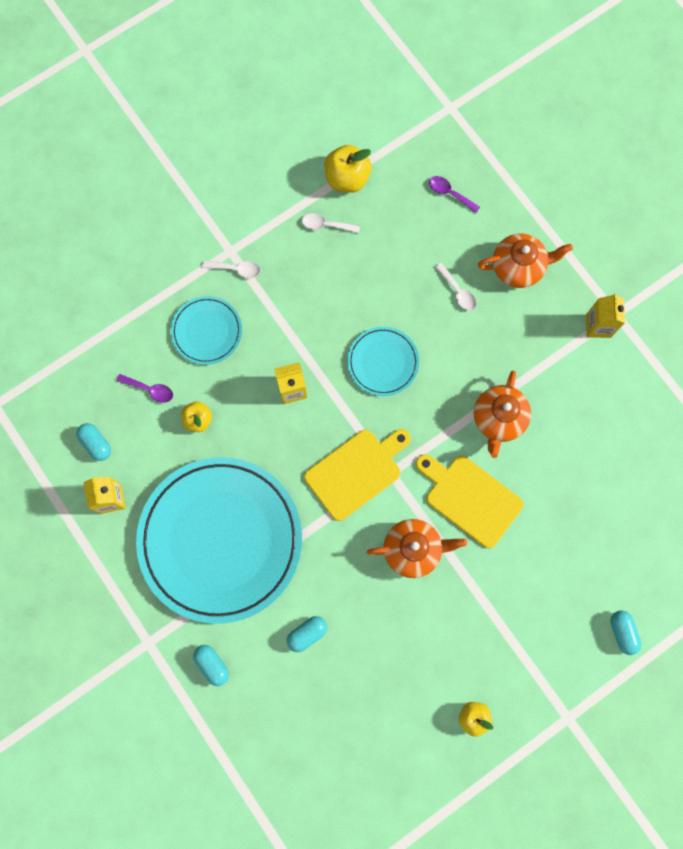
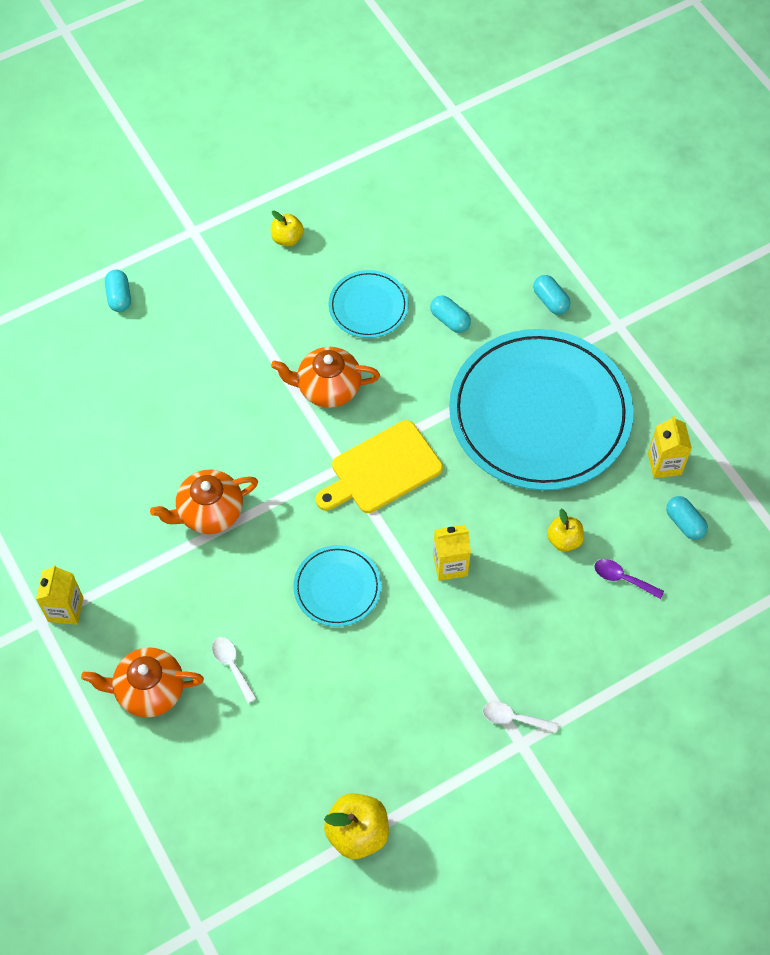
camera: 175 degrees left, 15 degrees down
turquoise plate [171,296,242,365] -> turquoise plate moved to [329,270,409,338]
turquoise capsule [287,616,327,652] -> turquoise capsule turned 75 degrees clockwise [430,295,471,333]
white spoon [302,213,360,233] -> none
yellow cutting board [416,454,524,548] -> none
purple spoon [429,176,480,213] -> none
orange teapot [474,371,531,458] -> orange teapot turned 135 degrees counterclockwise [150,469,258,534]

